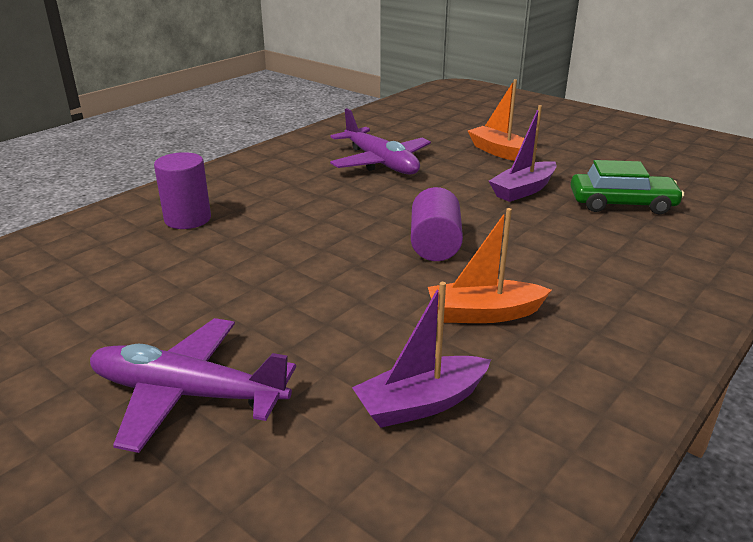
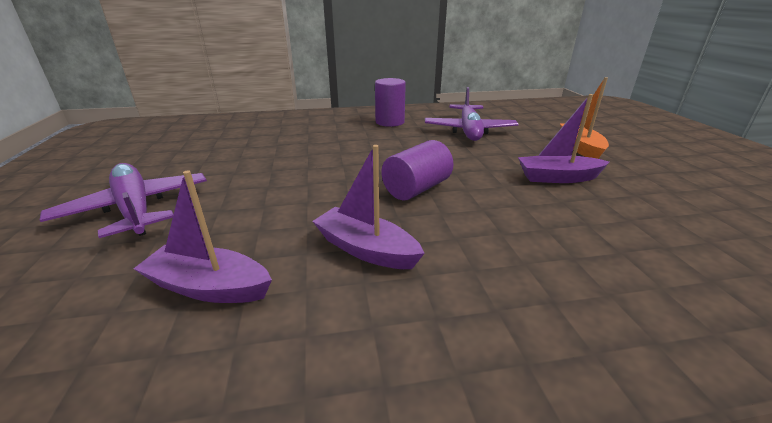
camera: 40 degrees right, 0 degrees up
purple cylinder [154,152,211,229] -> purple cylinder moved to [375,78,406,127]
orange boat [428,208,552,323] -> purple boat [312,145,425,269]
green car [571,160,684,214] -> none

